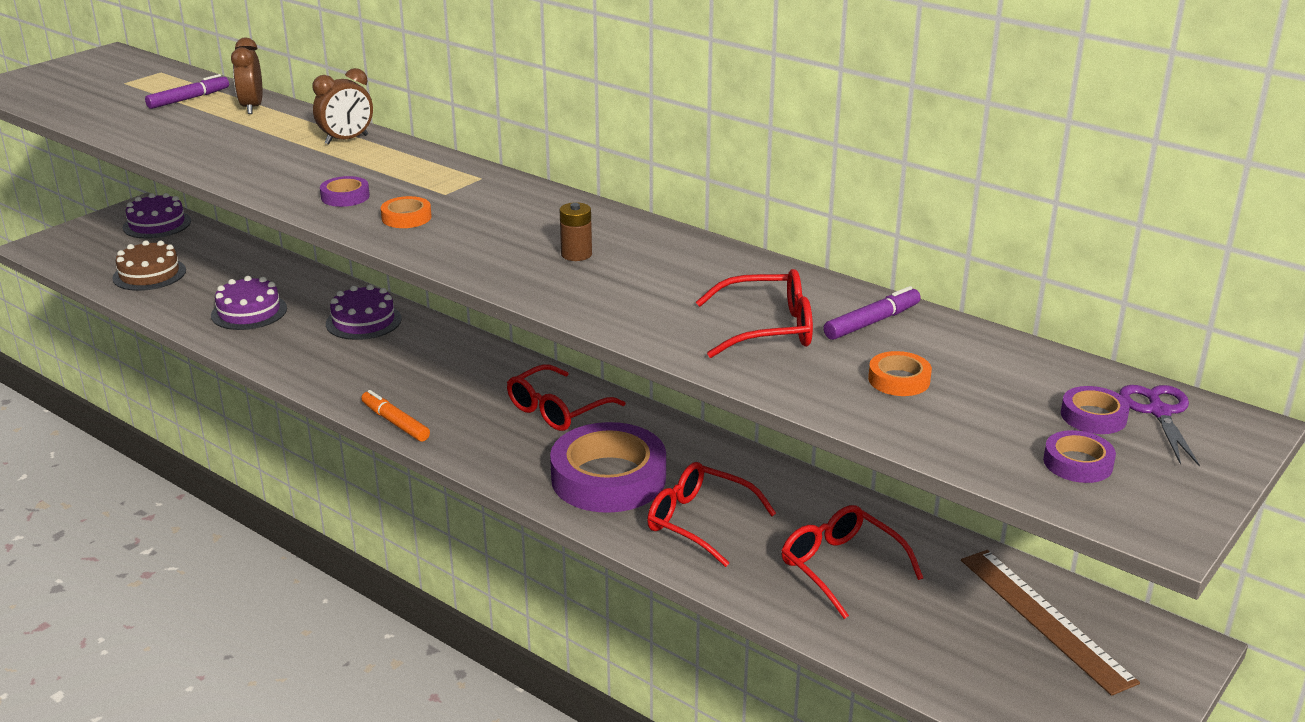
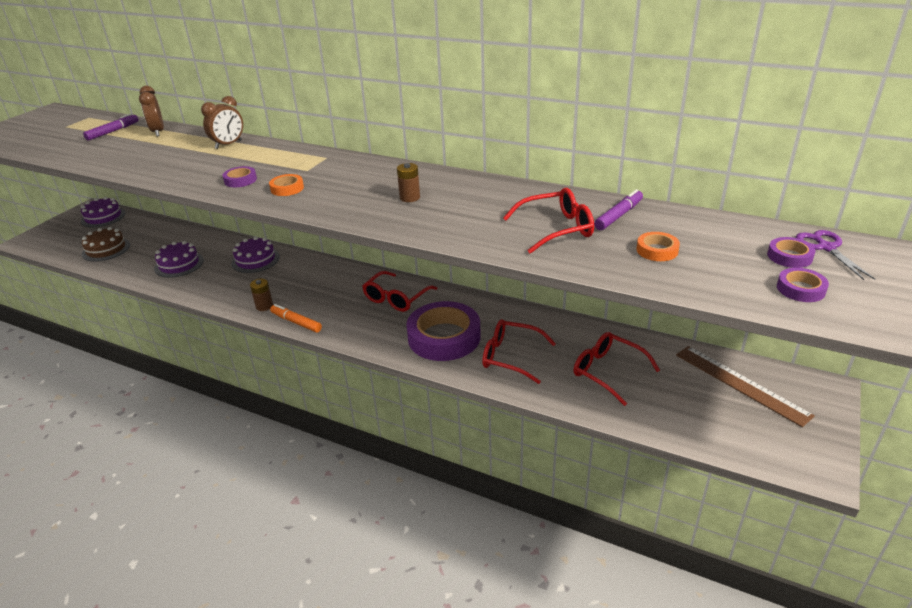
camera: 10 degrees left, 5 degrees up
none -> brown battery [250,279,273,311]

